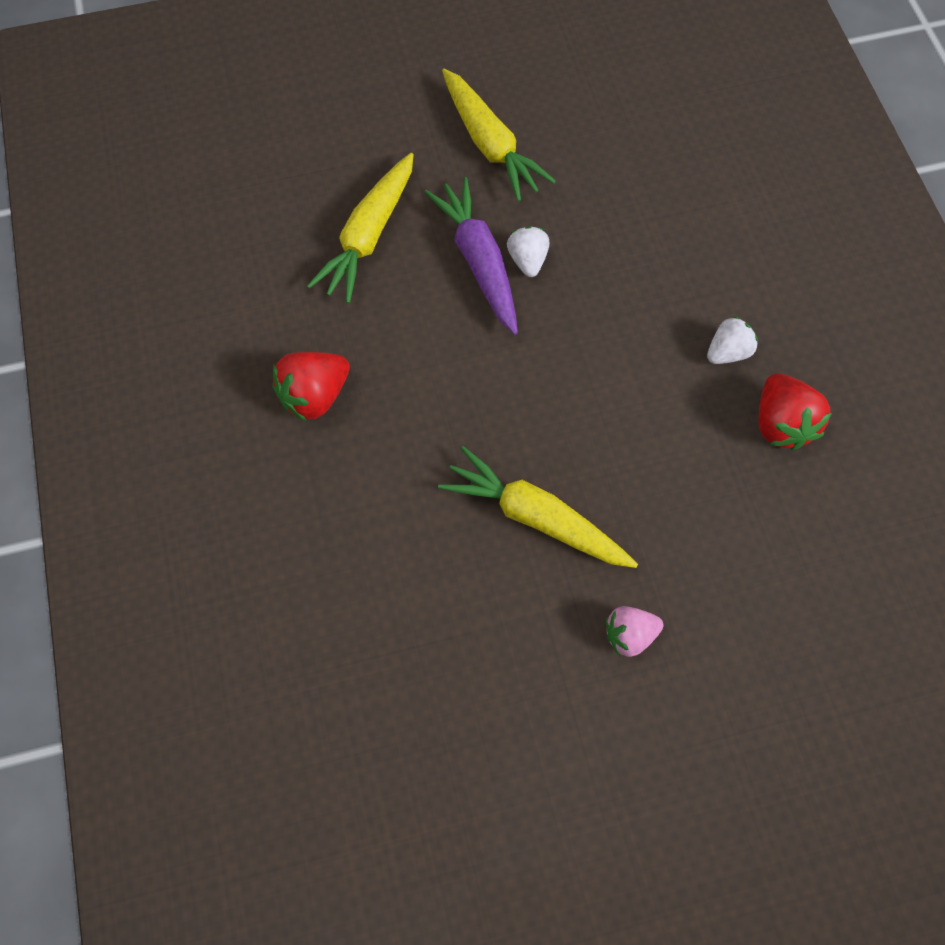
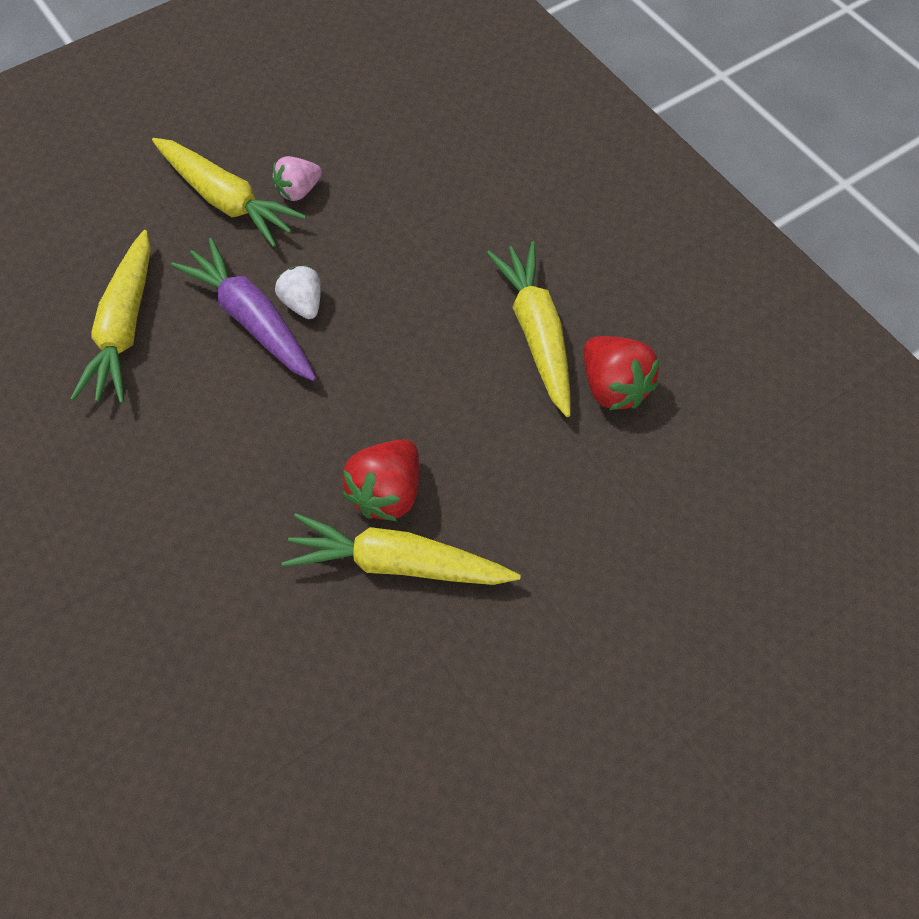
camera: 20 degrees left, 5 degrees down
red strawberry [272,352,350,422] -> red strawberry moved to [342,439,419,521]
pink strawberry [606,606,663,657] -> pink strawberry moved to [272,156,322,201]
white strawberry [707,316,758,364] -> yellow carrot [487,242,571,417]

